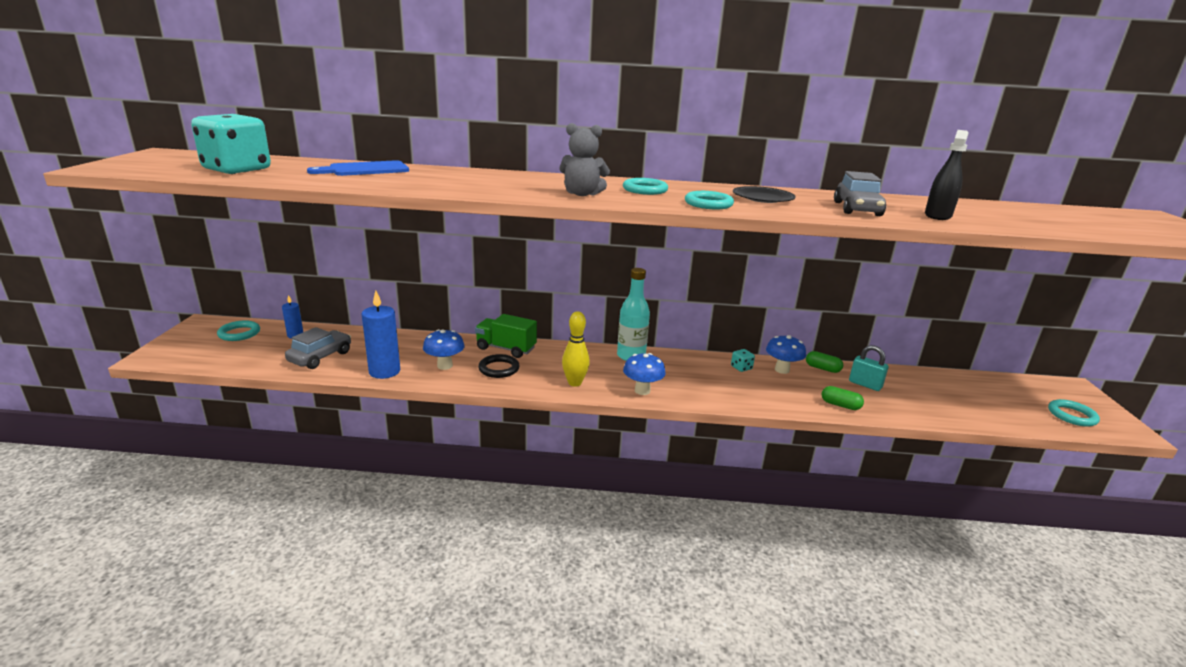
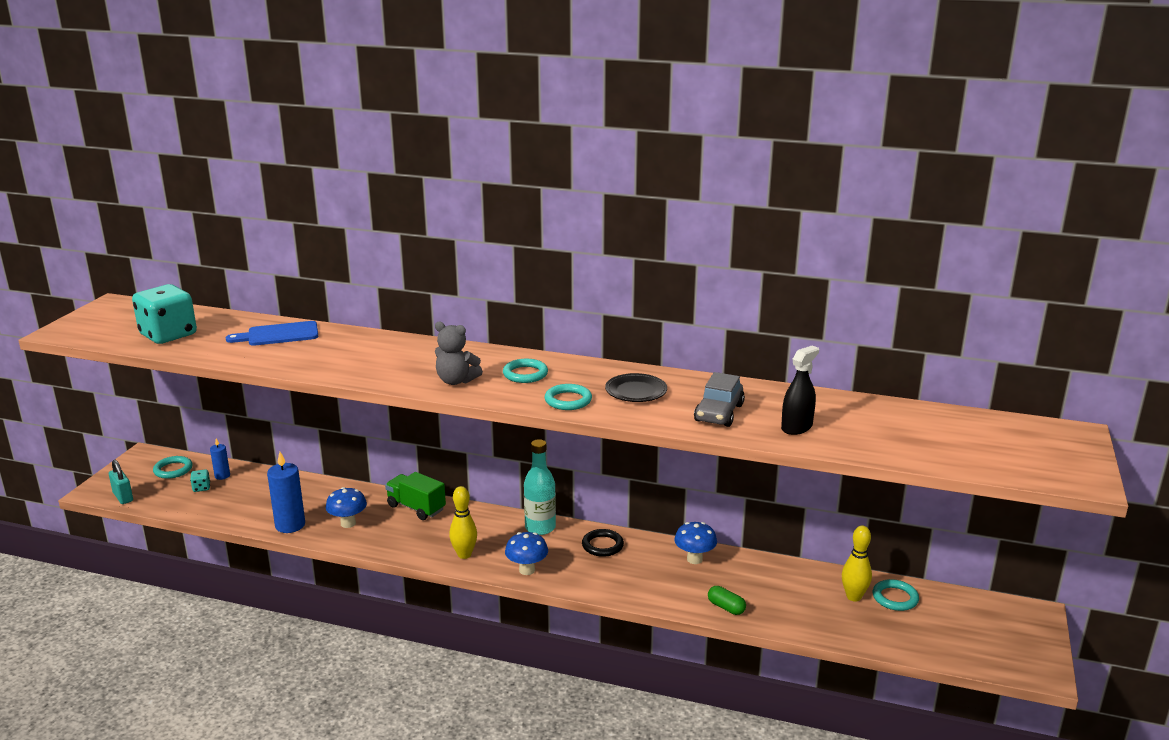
camera: 15 degrees right, 0 degrees up
grey car [285,327,351,369] -> none
black ring [478,354,520,378] -> black ring moved to [582,529,624,557]
turquoise dice [731,349,755,372] -> turquoise dice moved to [190,469,210,492]
green capsule [806,351,843,373] -> none
turquoise padlock [849,345,888,391] -> turquoise padlock moved to [109,460,133,504]
turquoise ring [1048,399,1100,427] -> turquoise ring moved to [873,579,919,611]
none -> yellow bowling pin [842,526,872,602]

